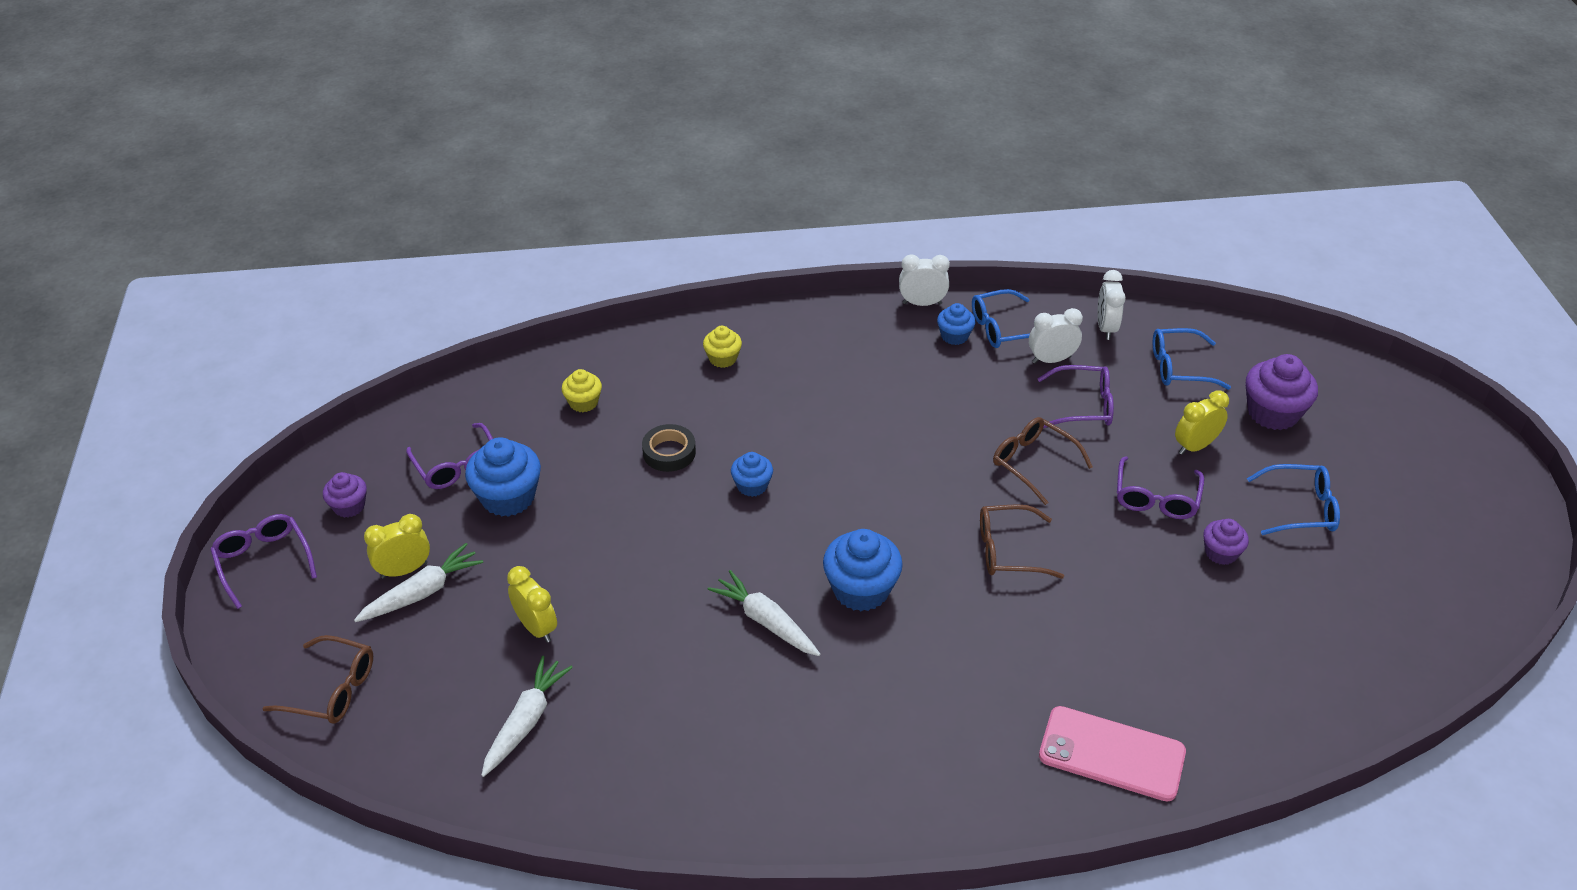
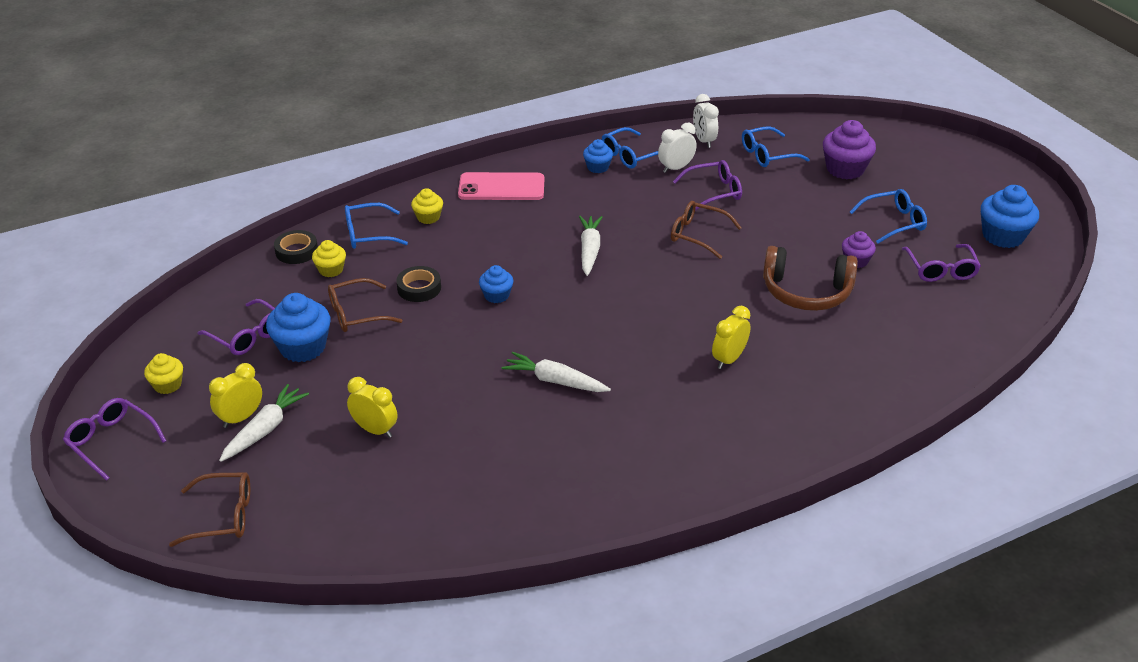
camera: 20 degrees left, 5 degrees down
purple cupcake [323,472,367,518] -> yellow cupcake [144,353,183,394]
white carrot [481,656,573,777] -> white carrot moved to [579,216,602,276]
blue cupcake [823,529,903,611] -> blue cupcake moved to [981,185,1039,248]
white clock [899,254,950,306] -> none
brown glasses [980,504,1064,579] -> brown glasses moved to [328,278,403,332]
pink phone [1039,706,1186,802] -> pink phone moved to [458,172,544,200]
purple glasses [1117,456,1204,519] -> purple glasses moved to [902,244,981,282]
yellow clock [1175,391,1229,455] -> yellow clock moved to [712,306,751,369]
none -> black tape [274,230,318,264]
none -> blue glasses [345,203,408,249]
none -> brown headphones [763,246,858,311]

